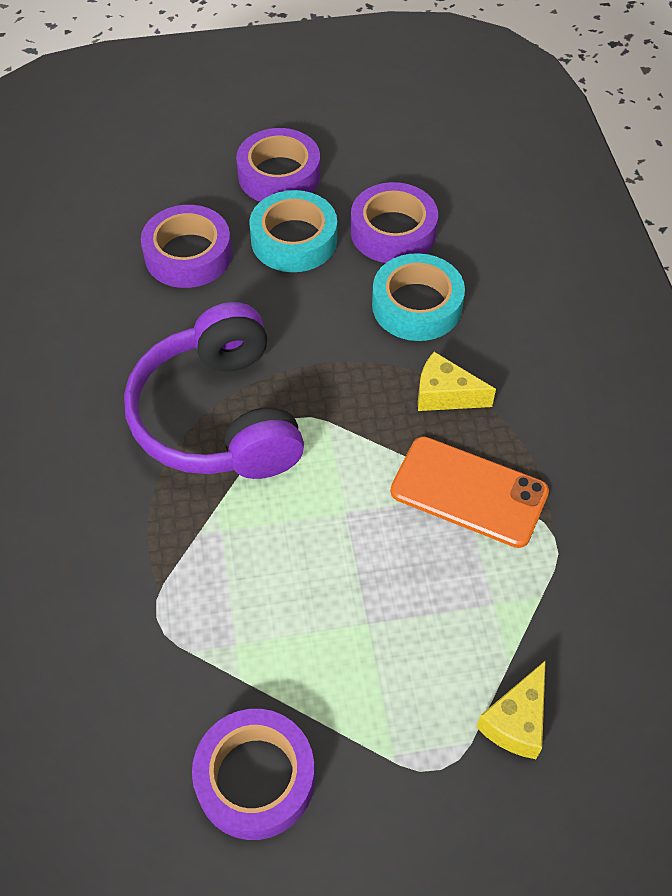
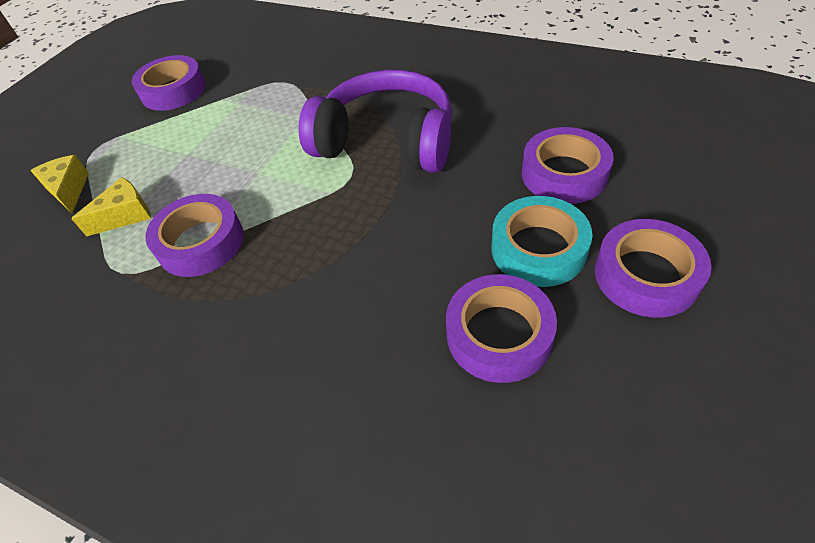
camera: 130 degrees right, 5 degrees down
turquoise tape [372,253,465,341] -> none
orange phone [390,437,549,548] -> purple tape [146,194,244,277]
yellow cheese [418,352,496,411] -> yellow cheese moved to [71,177,151,237]

